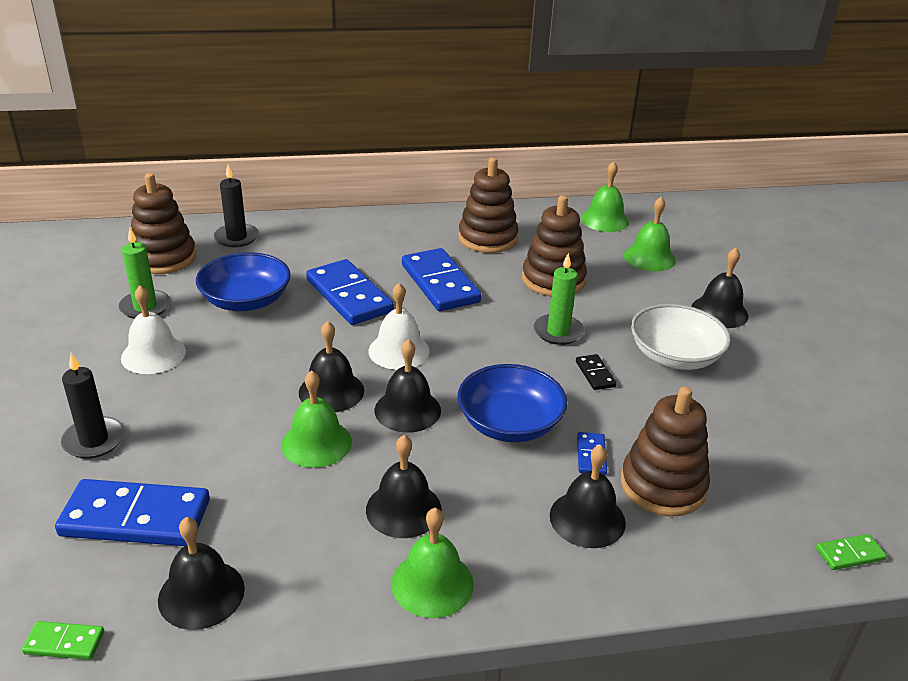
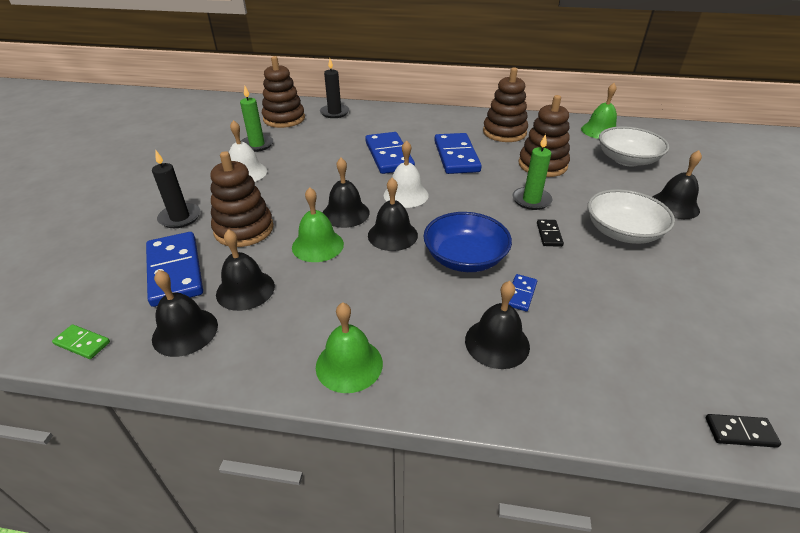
camera: 20 degrees right, 5 degrees up
blue domino [55,479,210,546] -> blue domino turned 45 degrees clockwise [146,232,203,307]
blue bowl [196,252,291,311] -> none
black bell [366,435,442,538] -> black bell moved to [216,229,275,311]
brown stacking toy [621,387,710,517] -> brown stacking toy moved to [210,151,274,247]
green bell [624,197,676,271] -> white bowl [599,126,669,167]
green domino [816,534,887,570] -> black domino [706,414,781,448]

